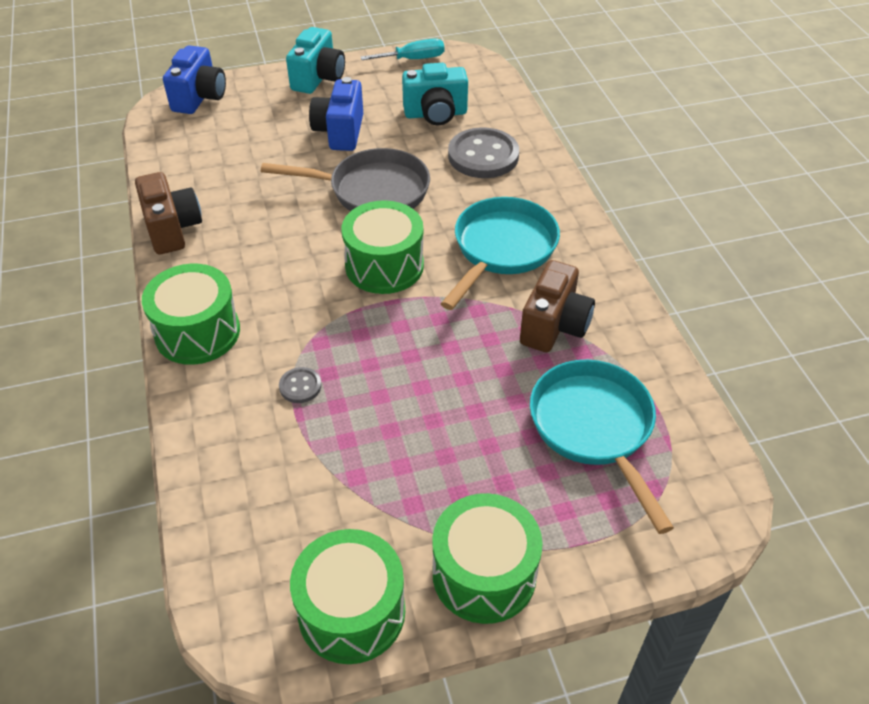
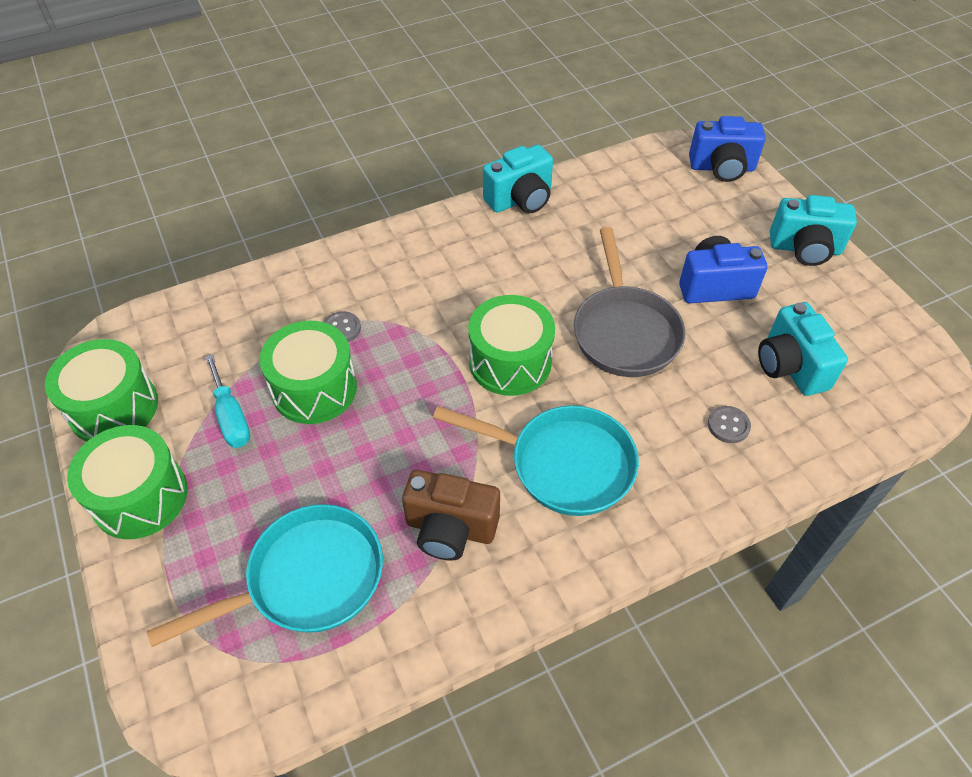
camera: 80 degrees right, 5 degrees up
brown camera [135,172,202,255] -> turquoise camera [483,145,553,213]
green drum [142,264,240,365] -> green drum moved to [260,321,357,424]
turquoise screwdriver [361,38,444,60] -> turquoise screwdriver moved to [205,354,250,448]
grey button [448,127,519,178] -> grey button [708,406,751,443], size x0.47

